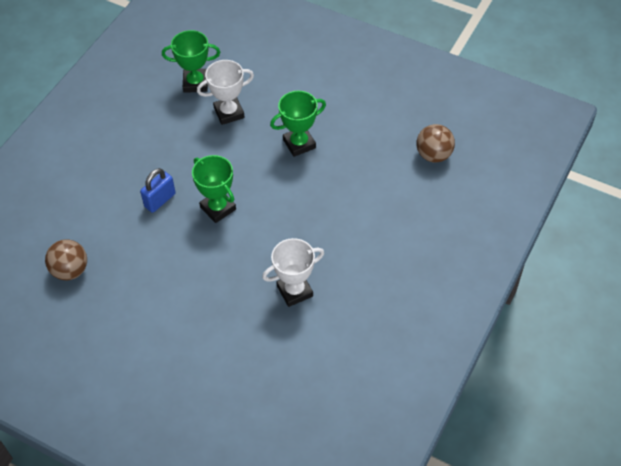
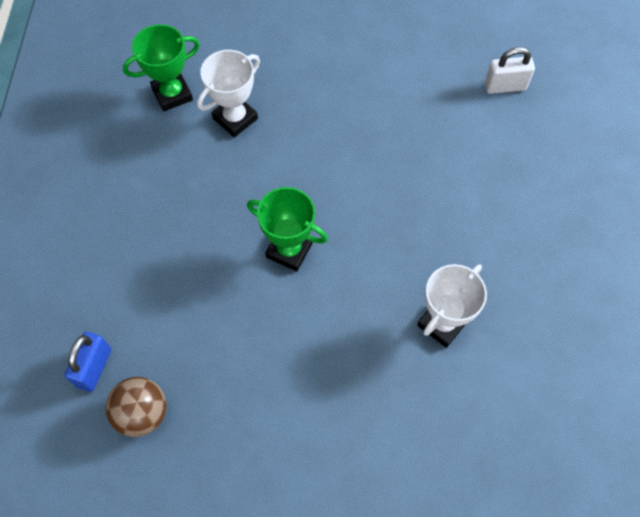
camera: 25 degrees left, 10 degrees up
blue padlock [140,168,176,213] -> blue padlock moved to [65,332,111,392]
green trophy [270,91,326,157] -> none
brown ball [417,124,455,162] -> white padlock [485,47,535,94]

